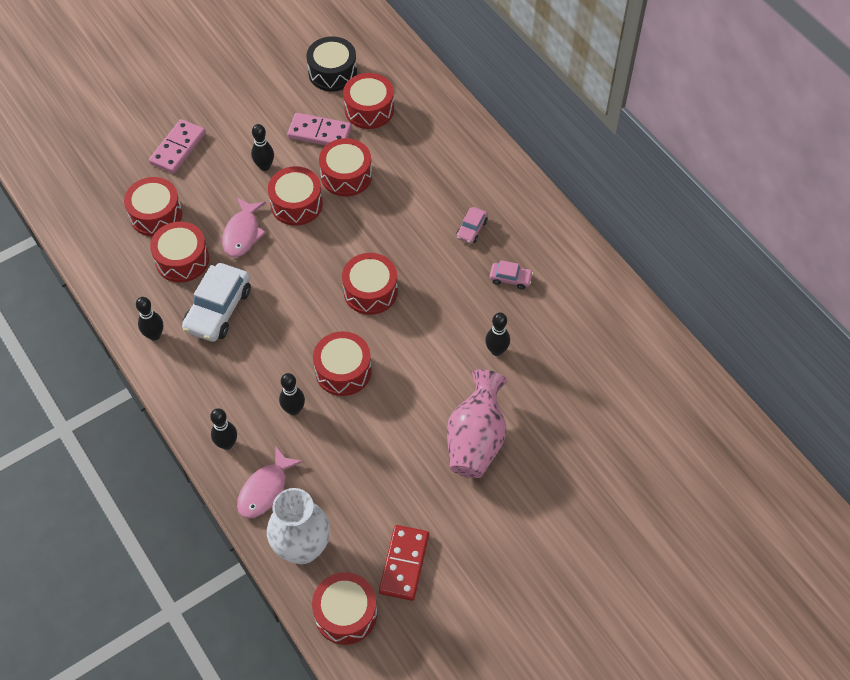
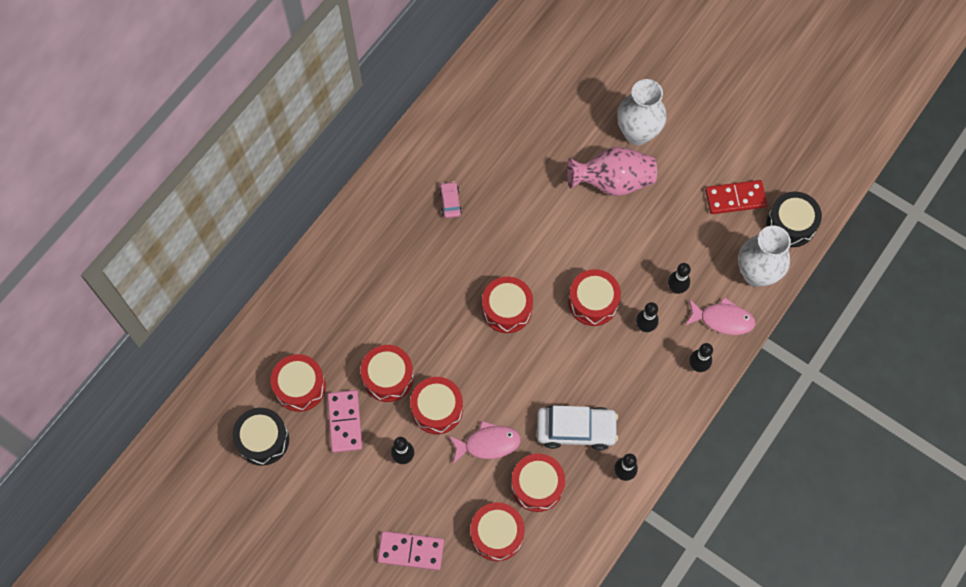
camera: 110 degrees left, 10 degrees up
red drum [312,572,377,645] -> black drum [767,191,822,247]
pink car [456,207,488,244] -> none
black bowling pin [485,312,510,356] -> black bowling pin moved to [668,263,691,294]
none -> white vase [617,79,667,145]

